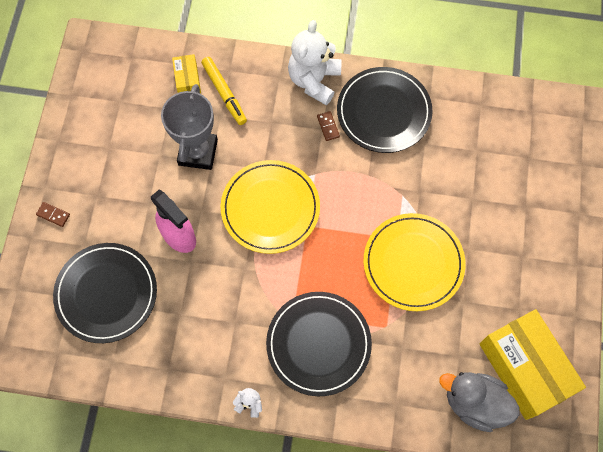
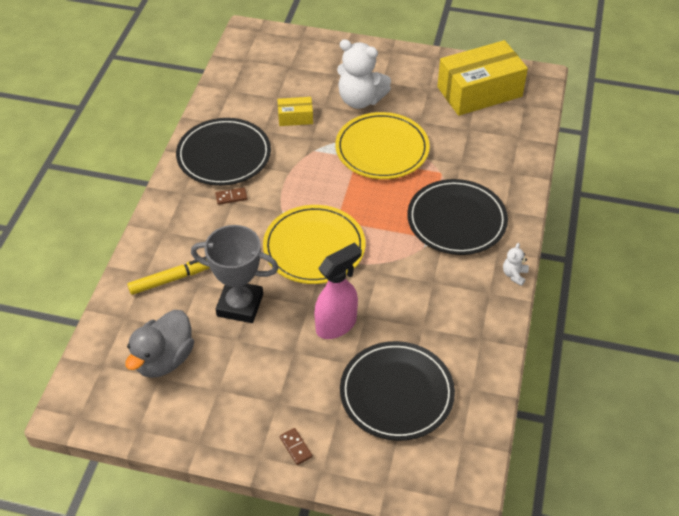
camera: 85 degrees left, 20 degrees down
brown domino [36,202,70,227] -> brown domino turned 60 degrees counterclockwise [280,428,313,465]
yellow box [172,54,201,93] -> yellow box moved to [277,97,313,126]
white teddy bear [288,20,342,105] -> white teddy bear moved to [337,39,391,109]
grey duck [439,372,520,432] -> grey duck moved to [125,310,194,378]

